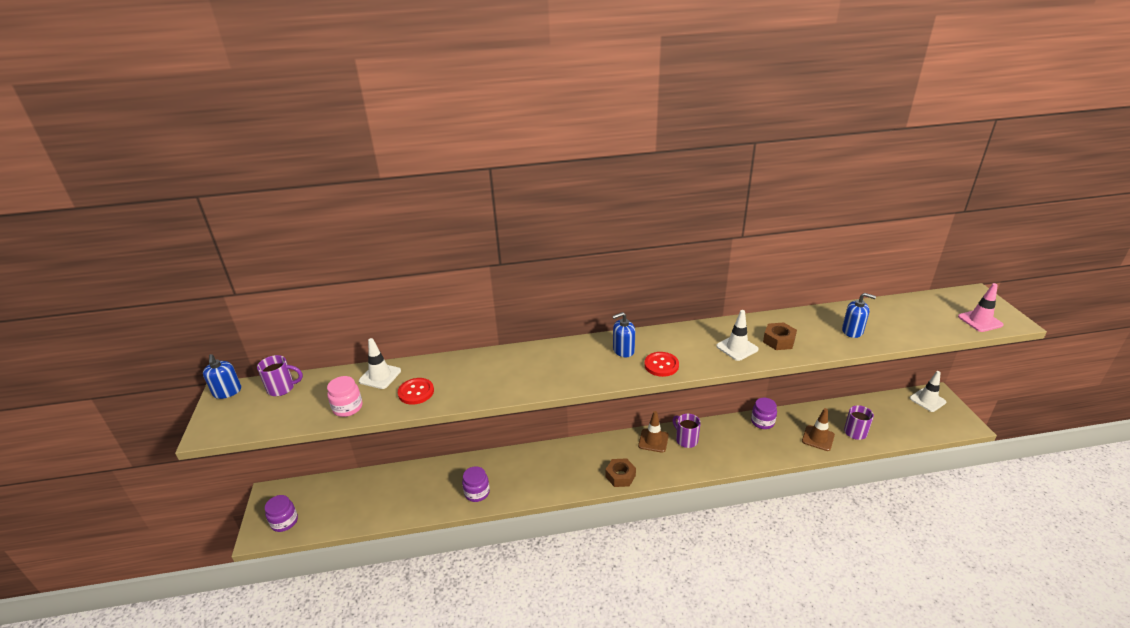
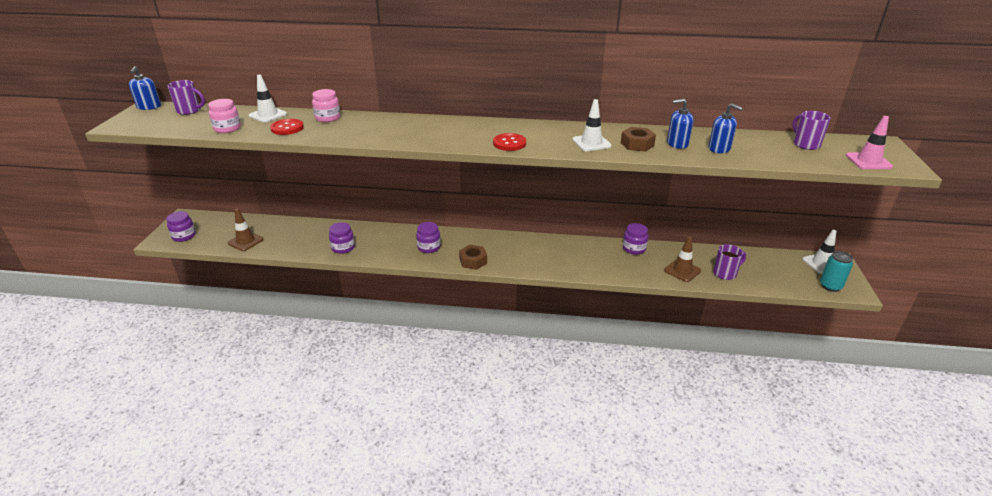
camera: 15 degrees right, 0 degrees up
blue soap dispenser [612,312,635,357] -> blue soap dispenser moved to [667,99,694,149]
brown traffic cone [638,411,669,453] -> brown traffic cone moved to [227,208,264,251]
purple mug [673,414,701,448] -> purple mug moved to [792,111,831,150]
none -> pink jar [312,89,340,122]
none -> purple jar [416,222,441,253]
none -> turquoise can [820,251,853,292]

